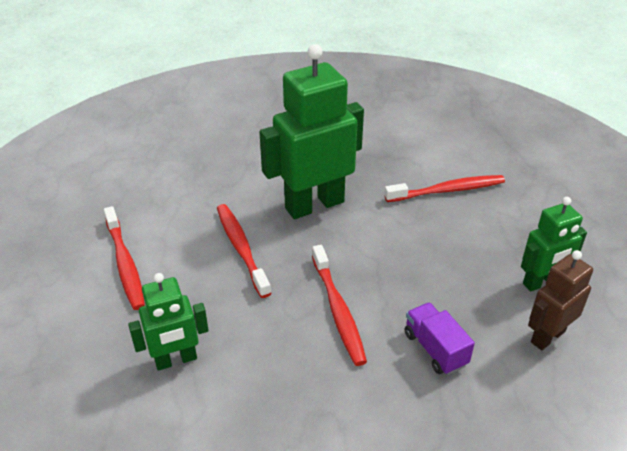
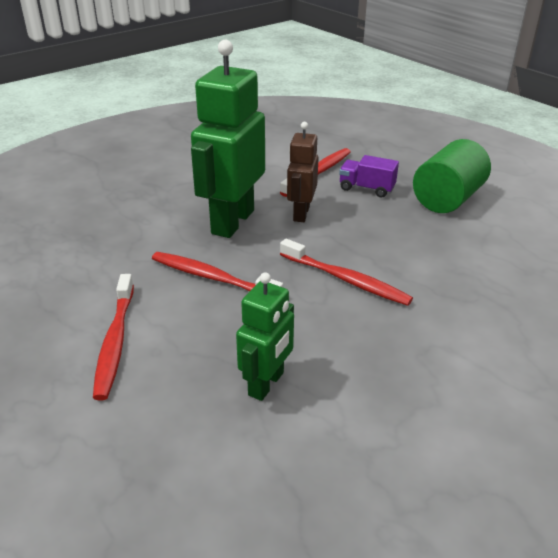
camera: 40 degrees left, 5 degrees down
red toothbrush [104,206,145,310] -> red toothbrush turned 60 degrees clockwise [93,274,134,401]
purple truck [405,302,475,375] -> purple truck moved to [339,155,399,198]
green robot [521,197,587,291] -> green cylinder [413,139,491,213]
brown robot [528,250,593,350] -> brown robot moved to [287,122,319,222]

